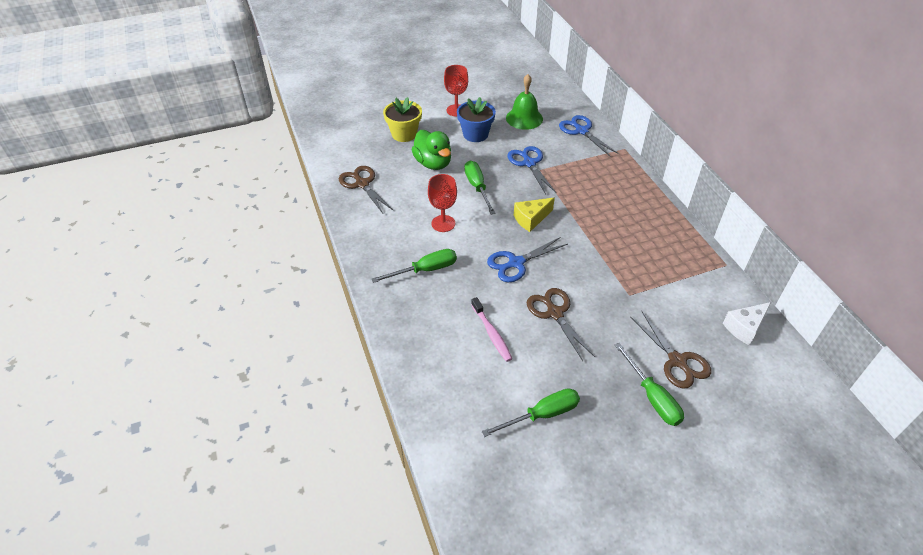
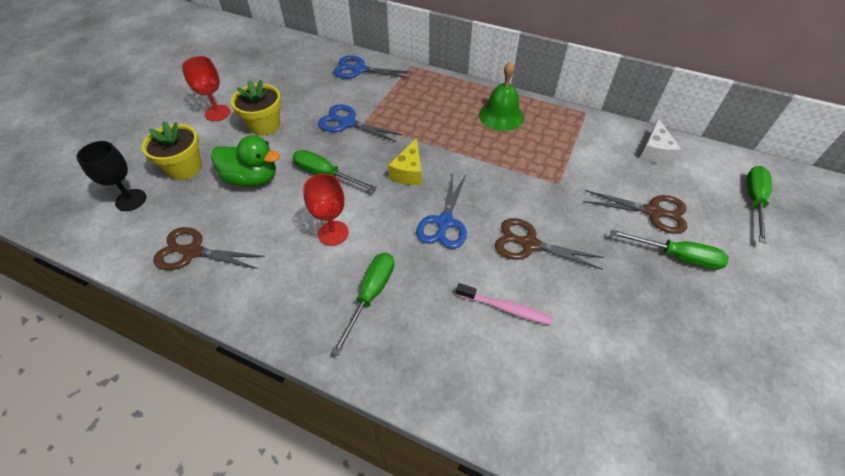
camera: 45 degrees left, 5 degrees up
blue flower pot [457,97,496,142] -> yellow flower pot [231,80,281,135]
green screwdriver [481,388,580,437] -> green screwdriver moved to [746,166,772,243]
green bell [506,74,543,130] -> green bell moved to [479,61,524,131]
none -> black goblet [76,141,146,211]

